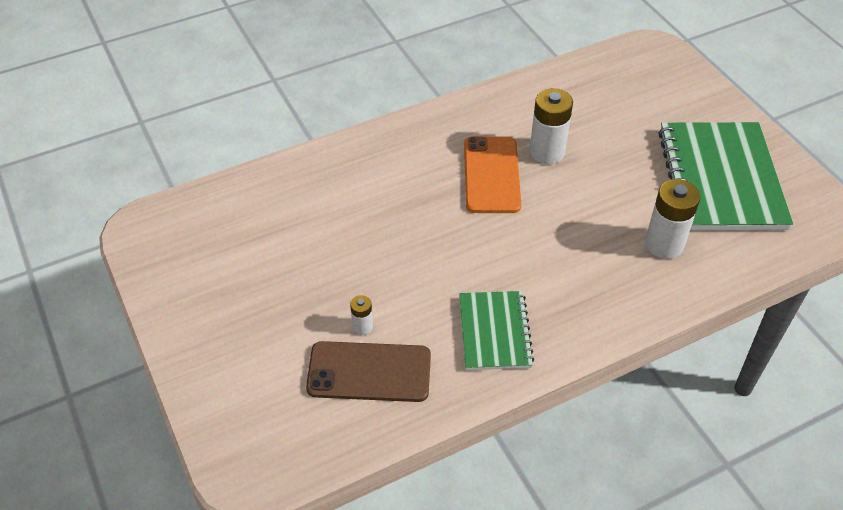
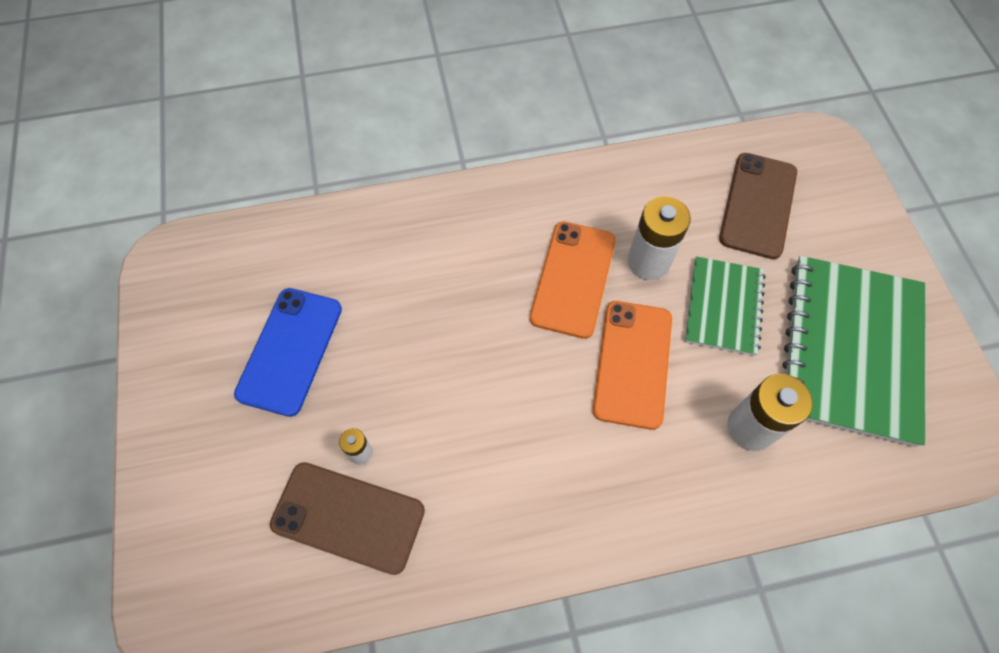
camera: 15 degrees right, 15 degrees up
green notebook [459,291,534,370] -> green notebook moved to [685,256,766,356]
none -> blue phone [234,288,342,417]
none -> orange phone [593,301,672,430]
none -> brown phone [719,153,797,259]

